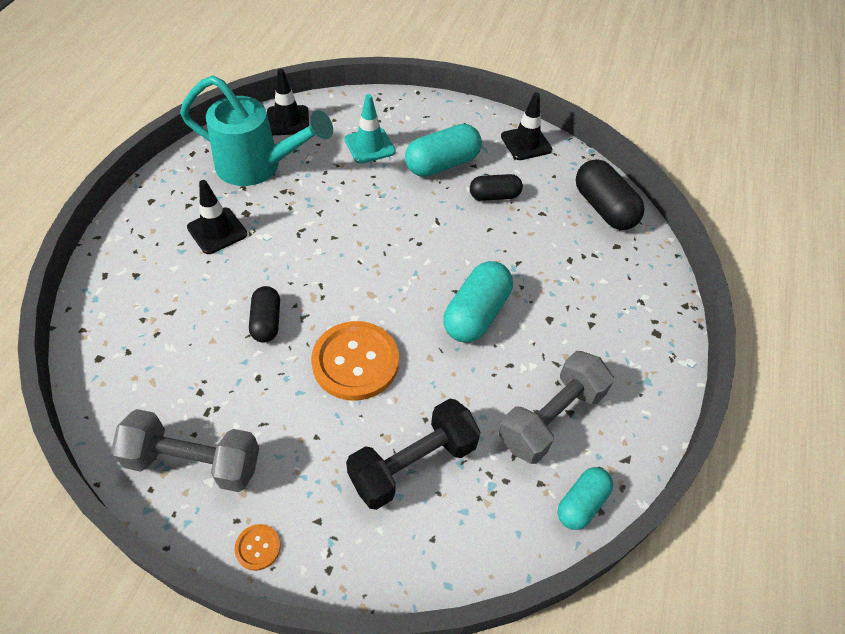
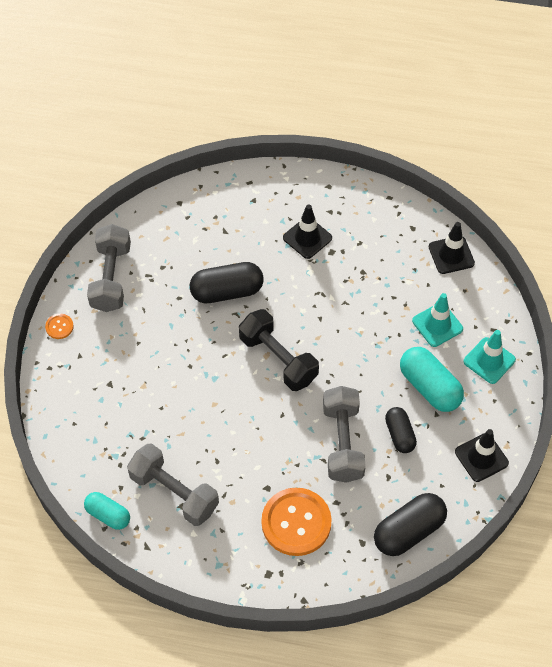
camera: 85 degrees right, 5 degrees up
turquoise watering can [180,75,333,186] -> none
black capsule [249,286,280,342] -> black capsule [190,262,264,303], size x1.60
orange button [311,321,399,401] -> orange button moved to [261,487,332,556]
black dumbbell [346,399,481,510] -> black dumbbell moved to [239,309,319,391]
turquoise capsule [443,261,513,342] -> none
none -> grey dumbbell [323,386,366,483]
none -> turquoise traffic cone [463,330,516,384]

